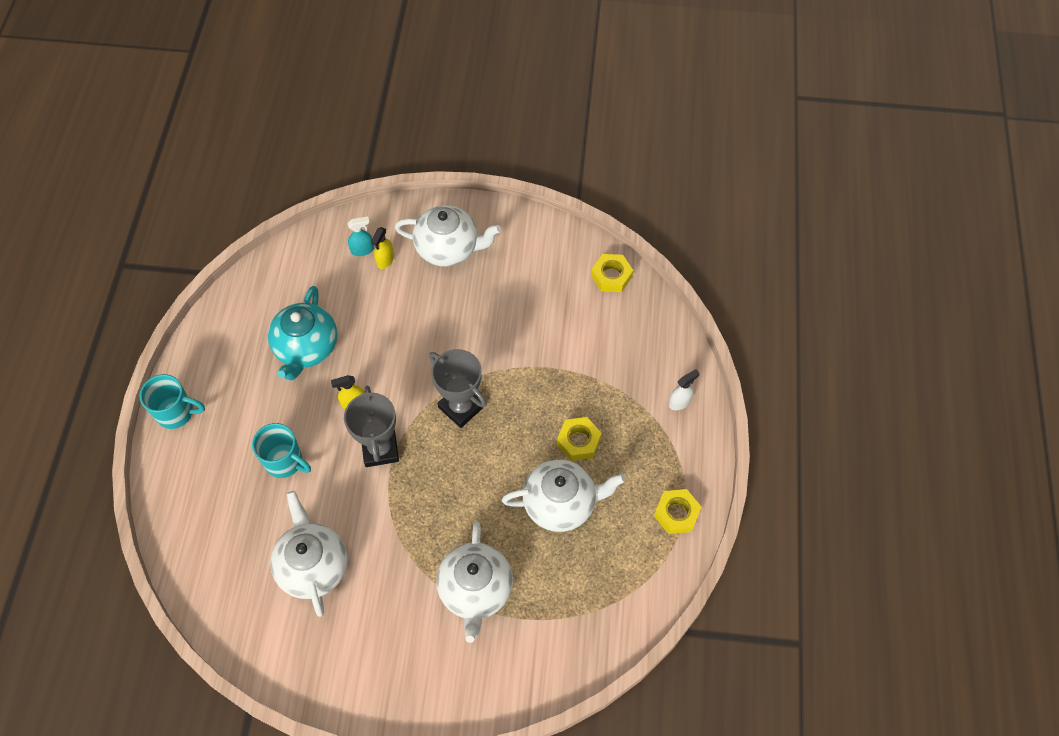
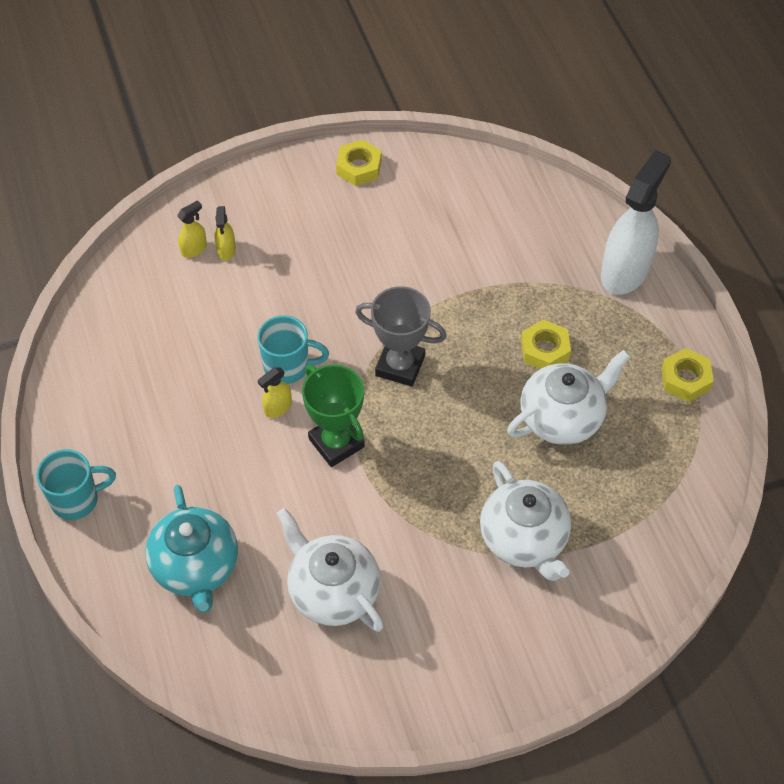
camera: 25 degrees left, 5 degrees down
turquoise mug [252,423,311,478] -> turquoise mug moved to [258,315,329,384]
turquoise teapot [268,286,337,380] -> turquoise teapot moved to [145,485,238,613]
grey trophy [344,385,399,467] -> green trophy [302,364,365,467]
turquoise spray bottle [348,217,374,256] -> yellow spray bottle [177,200,207,258]
white teapot [395,205,501,266] -> none
yellow nut [591,254,633,292] -> yellow nut moved to [336,139,382,186]
white spray bottle [669,369,700,410] -> white spray bottle [601,150,671,295], size x2.31

